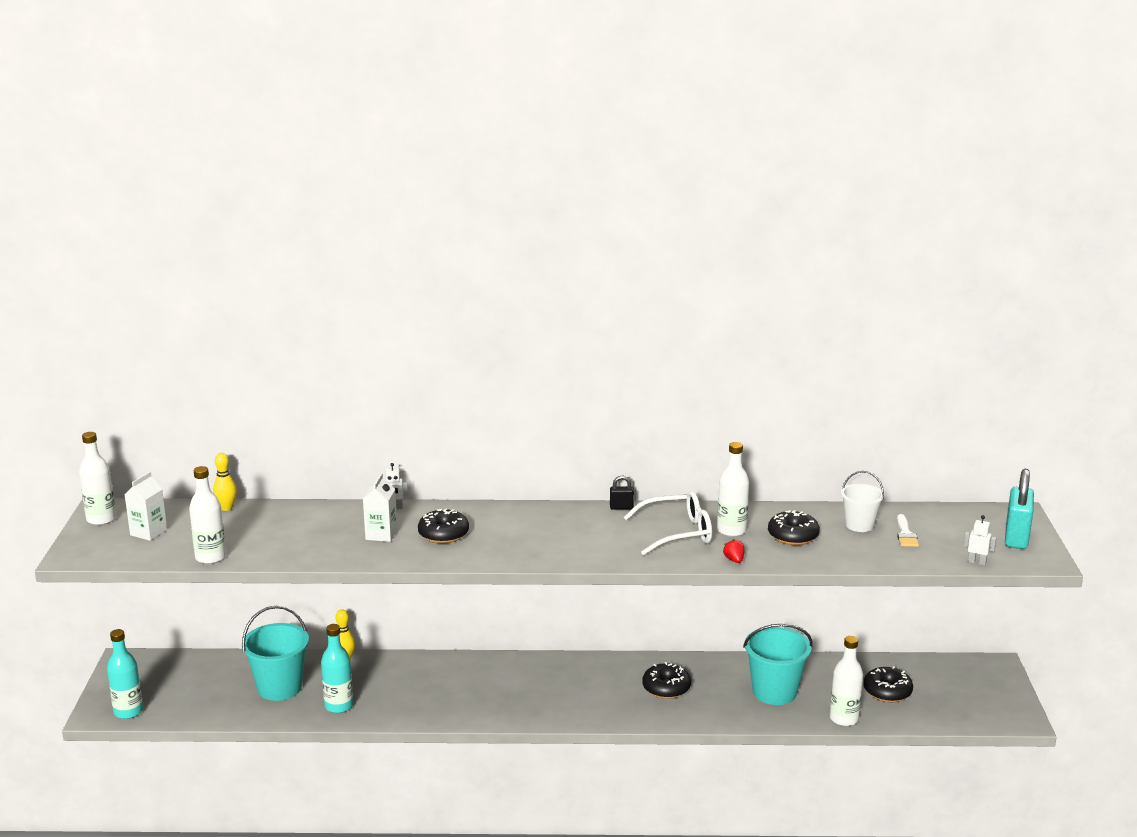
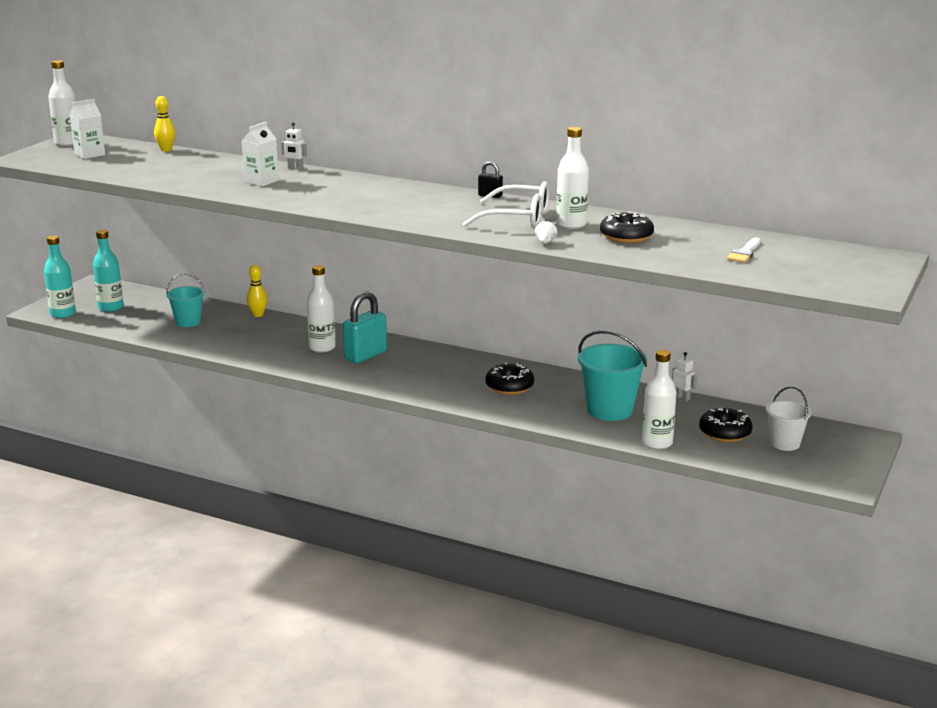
camera: 25 degrees right, 0 degrees up
white bottle [189,466,226,564] -> white bottle moved to [307,265,336,352]
turquoise bucket [242,606,309,701] -> turquoise bucket [166,273,205,327], size x0.62
turquoise bottle [321,624,353,713] -> turquoise bottle moved to [93,230,123,312]
black donut [418,509,469,544] -> none
red strawberry [723,539,745,563] -> white strawberry [535,220,557,244]
white bucket [841,471,884,532] -> white bucket moved to [766,386,812,451]
white robot [964,515,996,565] -> white robot moved to [672,352,697,401]
turquoise padlock [1005,469,1034,549] -> turquoise padlock moved to [343,291,387,363]

